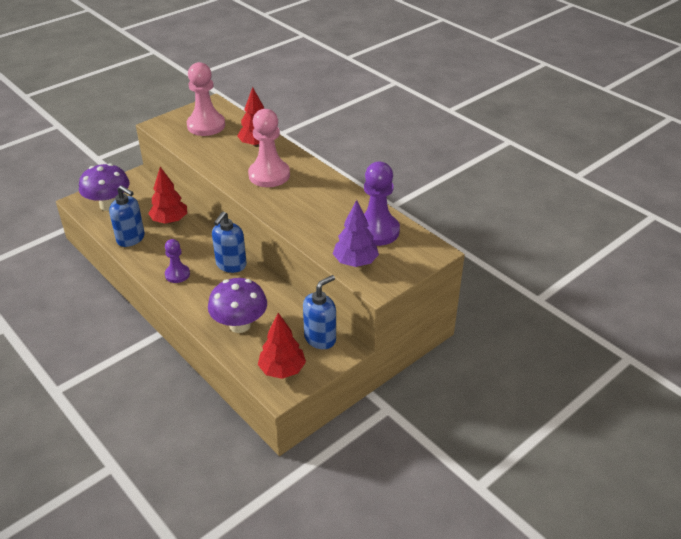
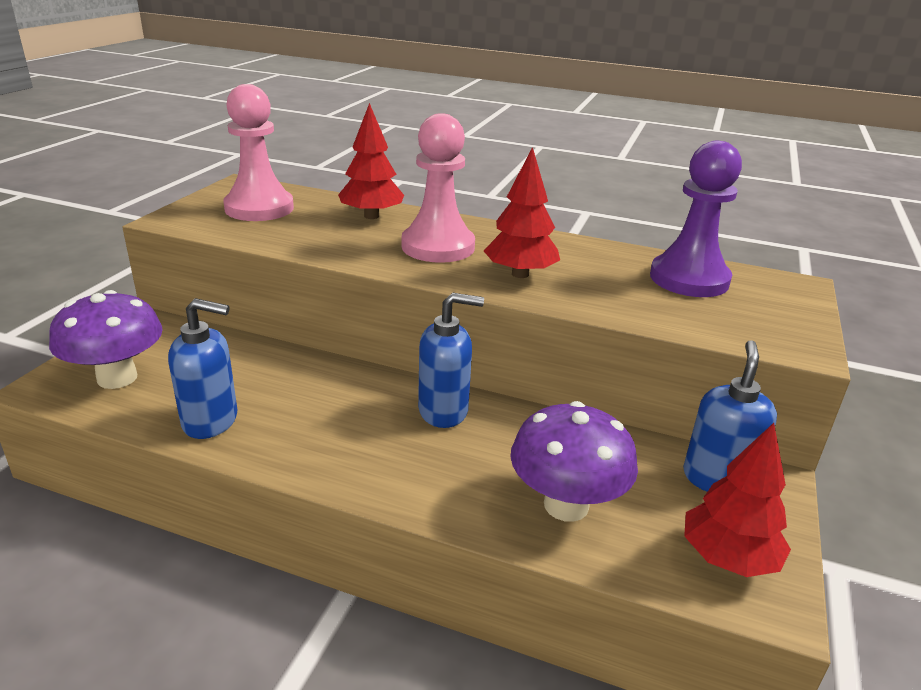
camera: 30 degrees left, 10 degrees down
red tree [148,167,187,224] -> red tree moved to [484,147,560,278]
purple pawn [165,239,190,283] -> none
blue soap dispenser [212,211,247,273] -> blue soap dispenser turned 90 degrees counterclockwise [418,293,484,428]
purple tree [333,200,379,267] -> none

